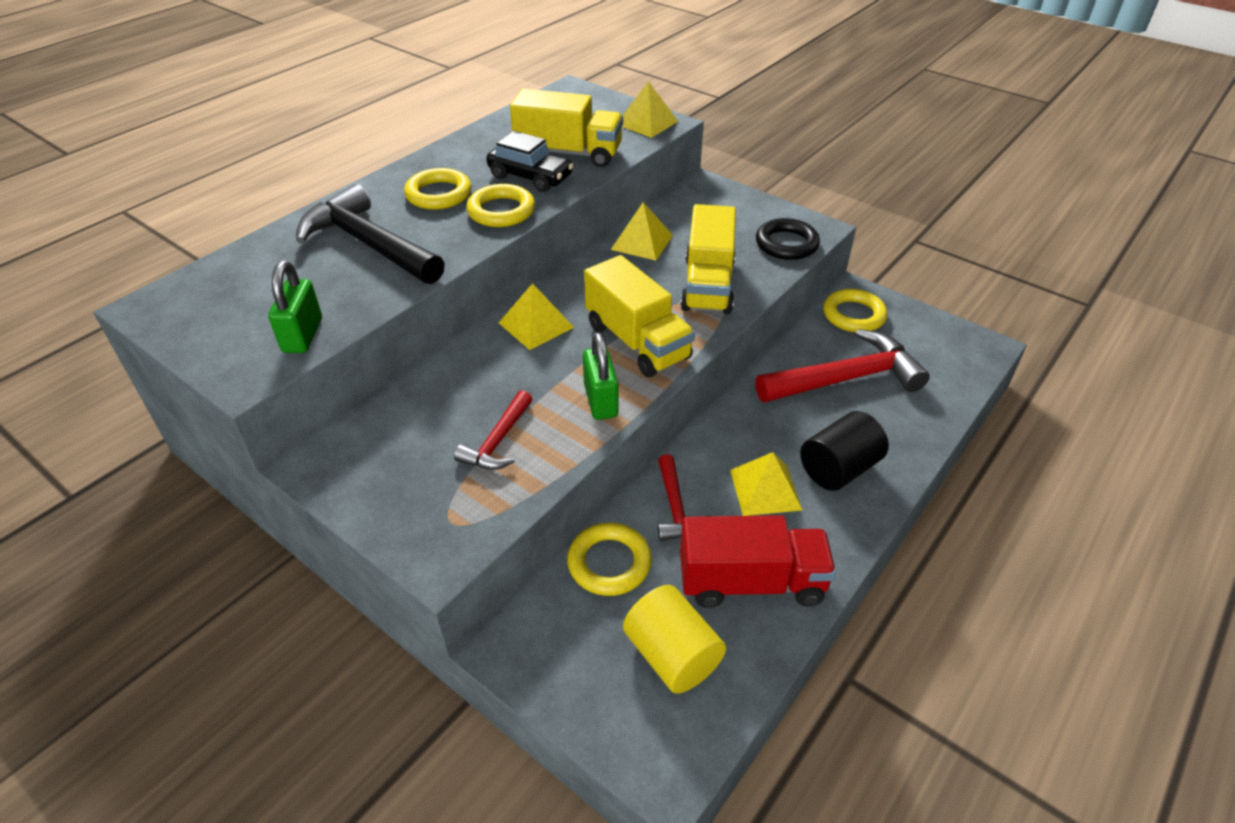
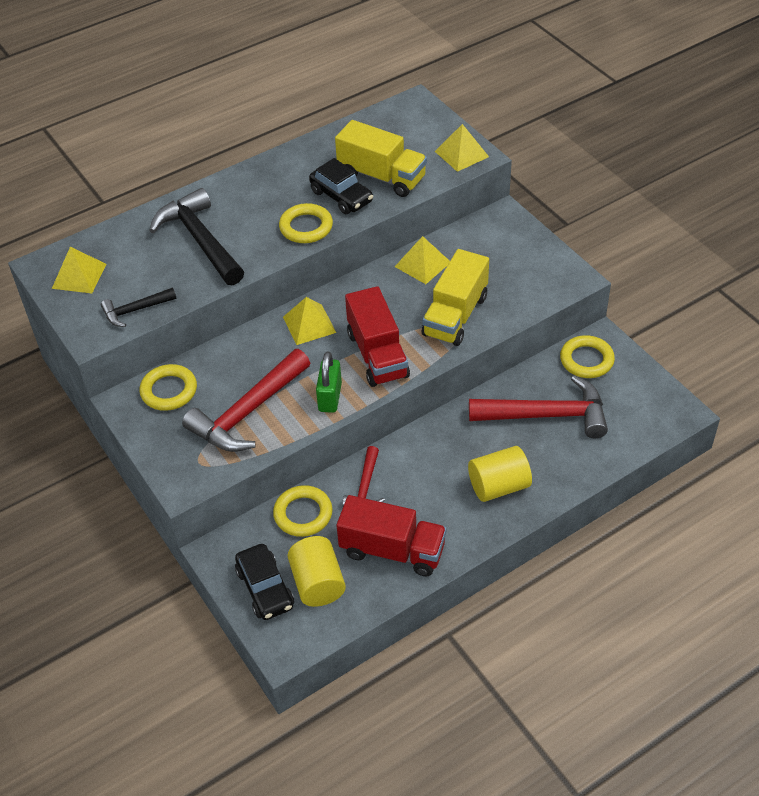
camera: 20 degrees right, 5 degrees up
green padlock [268,261,322,353] -> black hammer [101,288,176,327]
yellow ring [404,168,471,210] -> yellow ring moved to [140,364,197,411]
red hammer [454,390,532,470] -> red hammer [182,349,310,452], size x1.89
yellow truck [584,255,695,377] -> red truck [345,286,410,387]
yellow pyramid [730,452,802,516] -> yellow pyramid moved to [52,247,106,293]
black ring [756,218,820,260] -> none
black cylinder [800,411,889,491] -> yellow cylinder [468,446,532,502]
none -> black car [235,544,294,620]

